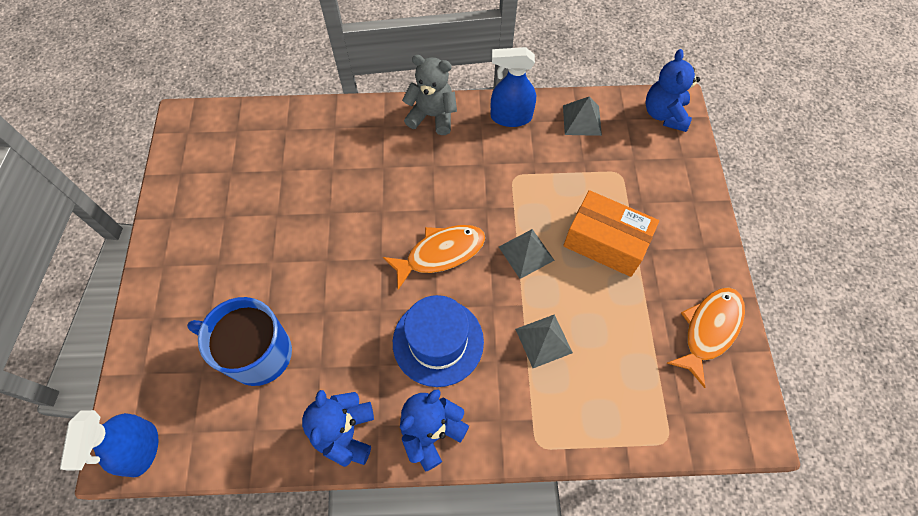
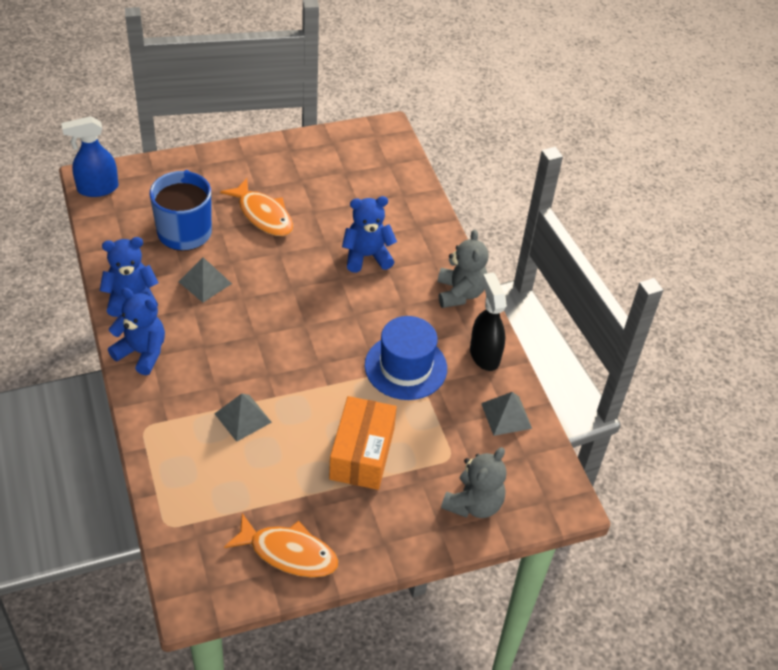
camera: 70 degrees right, 15 degrees down
orange fish [383,225,485,290] -> orange fish moved to [220,178,293,236]
blue hat [393,295,484,387] -> blue hat moved to [365,316,447,400]
blue spray bottle [491,47,536,127] -> black spray bottle [470,273,507,371]
grey pyramid [499,229,554,279] -> grey pyramid moved to [179,257,232,303]
blue teddy bear [645,49,700,132] -> blue teddy bear moved to [342,196,397,273]
none -> grey teddy bear [441,447,506,518]

